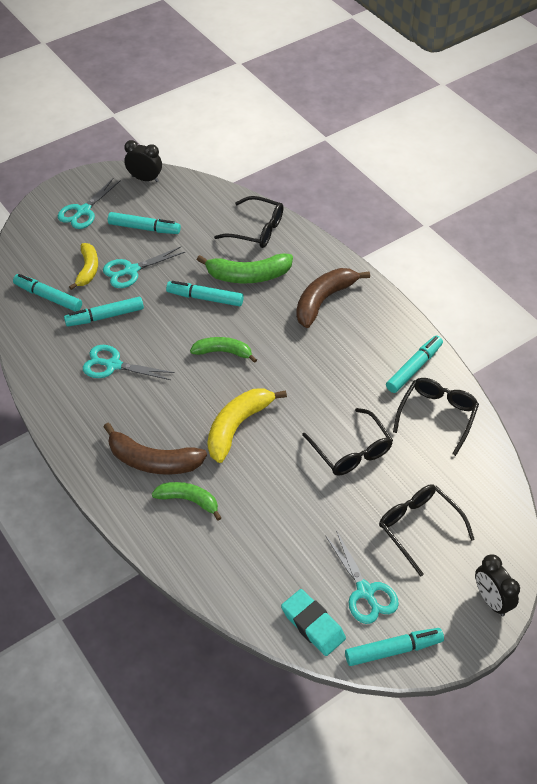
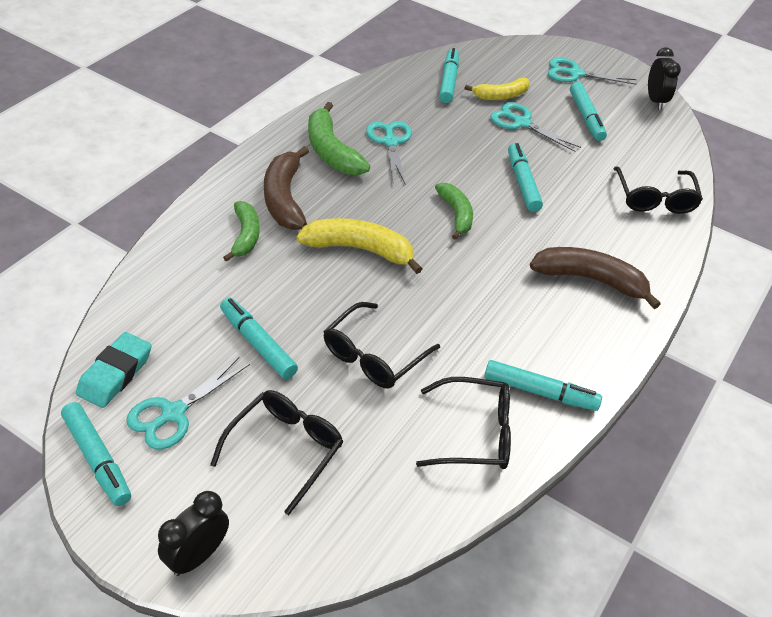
camera: 65 degrees right, 5 degrees down
turquoise marker [64,297,144,327] -> turquoise marker moved to [220,298,298,379]
green banana [197,253,293,283] -> green banana moved to [308,102,370,175]

